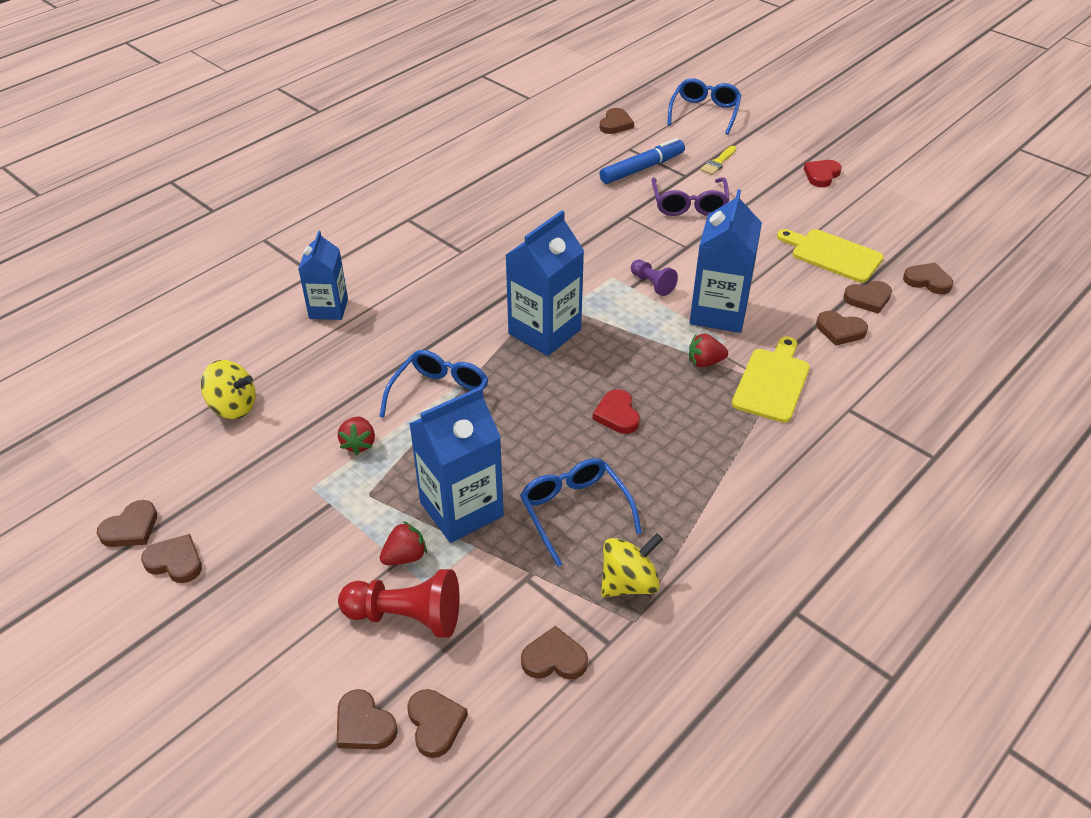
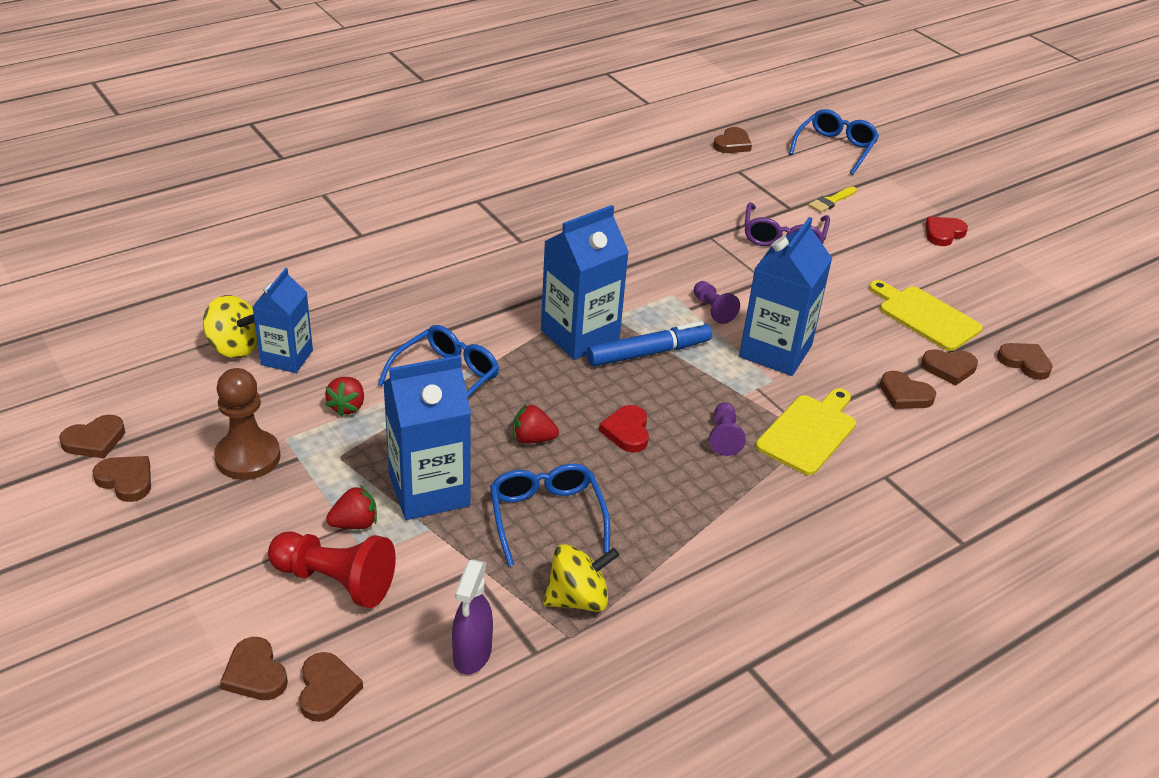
camera: 10 degrees right, 5 degrees down
blue carton [298,231,348,320] -> blue carton moved to [253,268,313,373]
brown heart [521,626,588,680] -> purple spray bottle [452,559,493,675]
blue marker [599,138,685,184] -> blue marker moved to [587,321,712,367]
red strawberry [689,334,728,367] -> red strawberry moved to [513,404,559,444]
none -> brown pawn [214,368,281,480]
none -> purple pawn [709,402,746,456]

